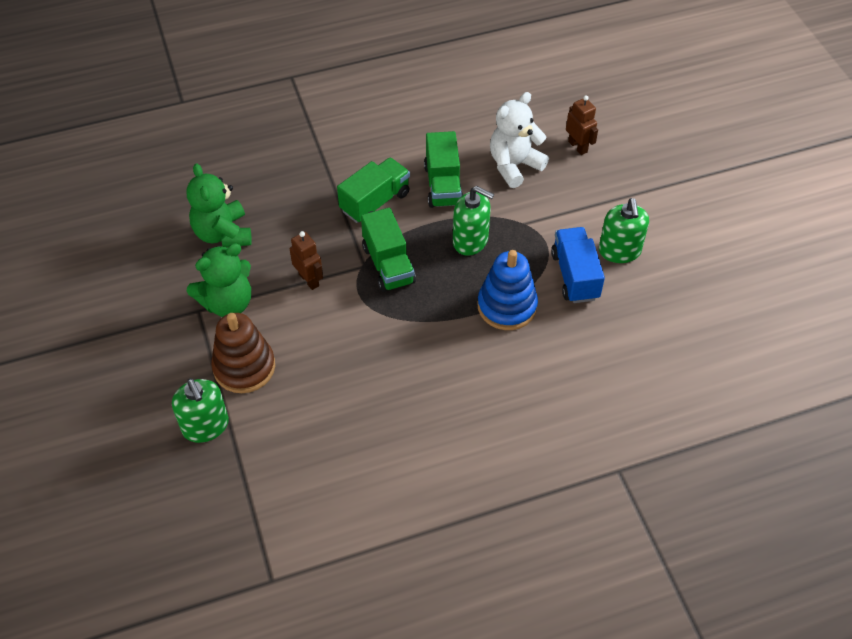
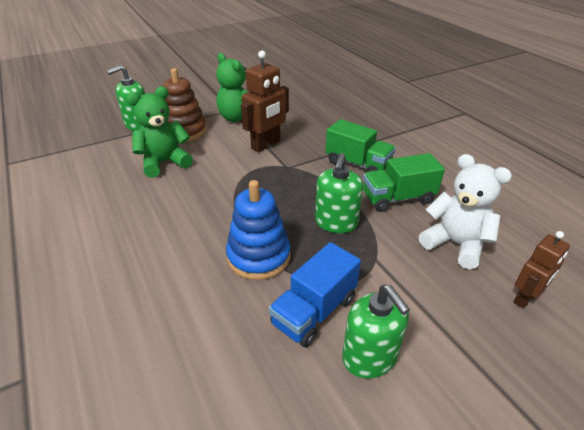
camera: 80 degrees right, 15 degrees down
green teddy bear [186,163,252,247] -> green teddy bear moved to [127,87,193,178]
brown robot [290,231,323,290] -> brown robot [241,50,289,153], size x1.59
green truck [361,208,416,292] -> none
blue truck [551,227,605,303] -> blue truck turned 150 degrees clockwise [269,242,361,347]
green soap dispenser [599,198,649,263] -> green soap dispenser turned 105 degrees counterclockwise [342,285,410,379]

